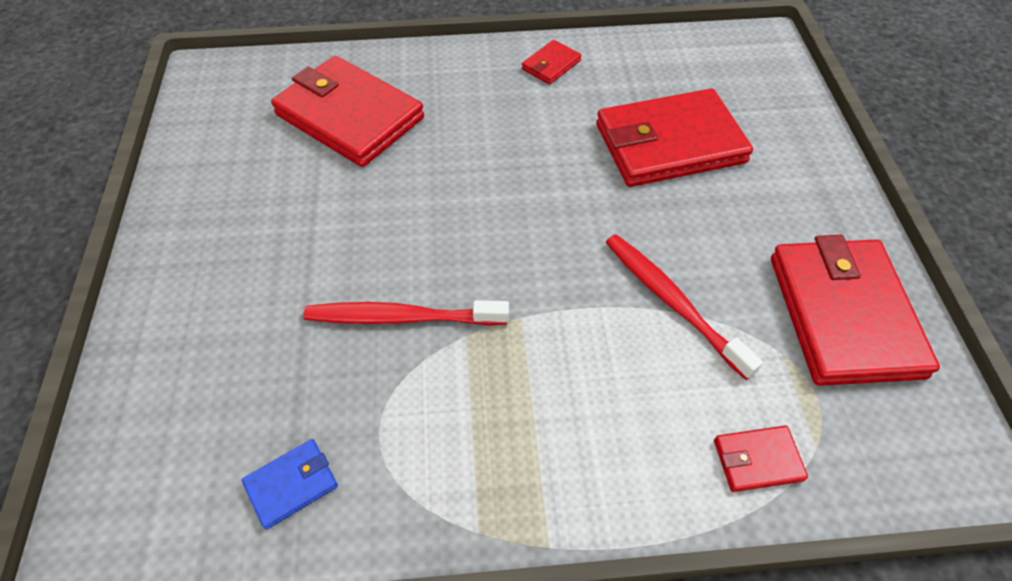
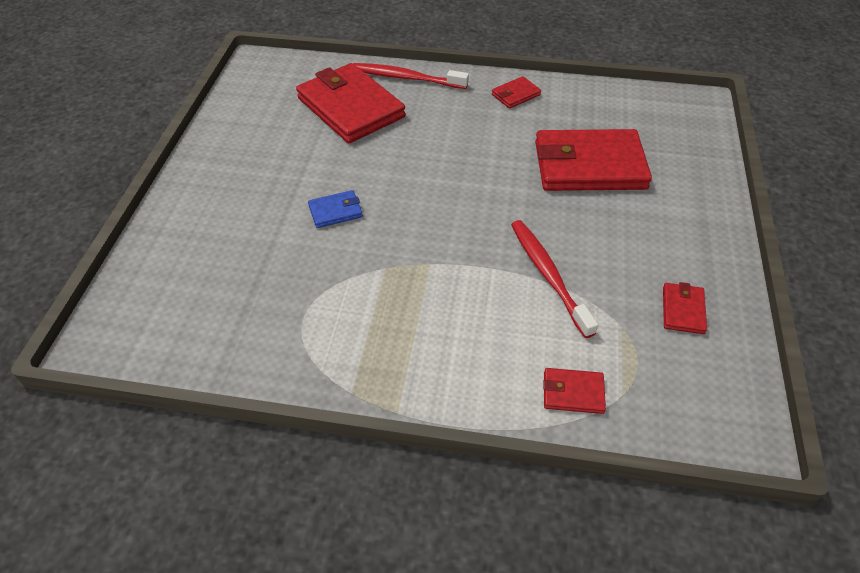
camera: 15 degrees right, 5 degrees down
blue wallet [242,439,338,529] -> blue wallet moved to [308,190,363,228]
red toothbrush [304,300,509,325] -> red toothbrush moved to [353,63,469,89]
red wallet [771,235,940,386] -> red wallet [663,282,707,334], size x0.44

